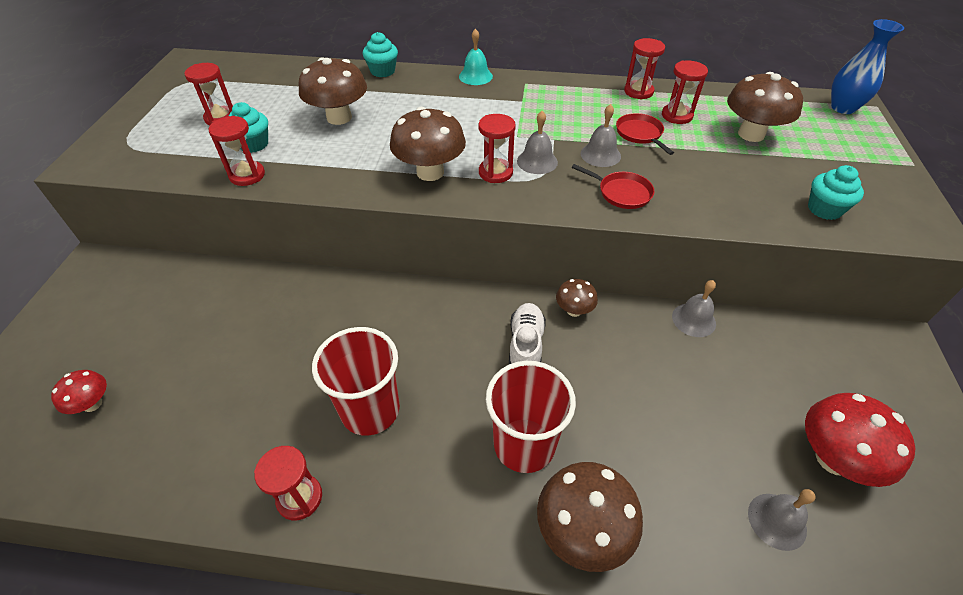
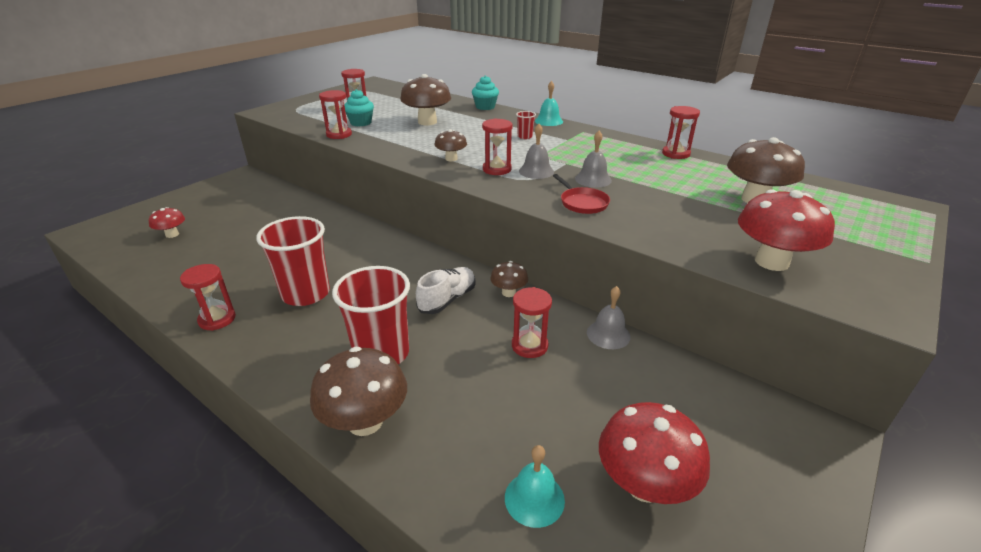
camera: 30 degrees right, 15 degrees down
brown mushroom [390,107,466,181] -> brown mushroom [435,129,467,161], size x0.55
red pan [616,113,674,155] -> none
red hourglass [662,61,708,124] -> red hourglass moved to [512,287,552,358]
grey bell [748,489,816,551] -> turquoise bell [505,445,565,528]
turquoise cupcake [808,165,864,220] -> red mushroom [738,189,835,271]
blue vase [831,19,904,114] -> none
none -> red cup [516,111,536,139]

